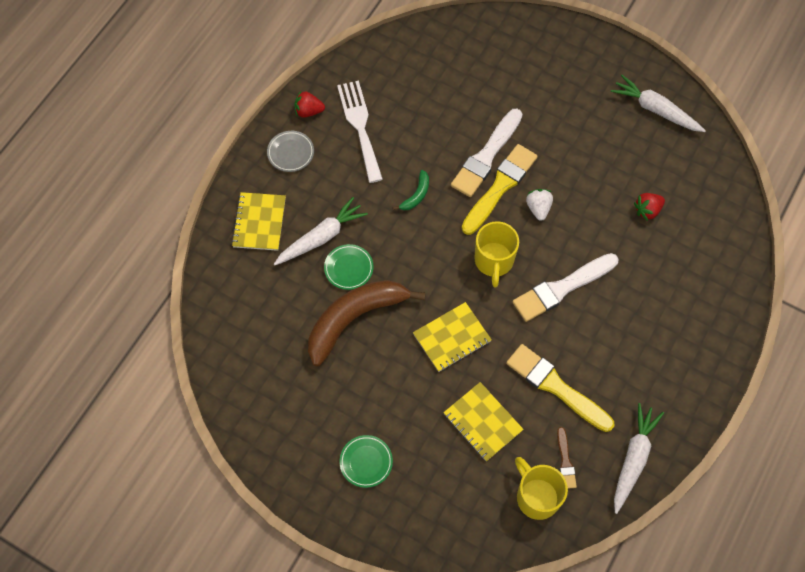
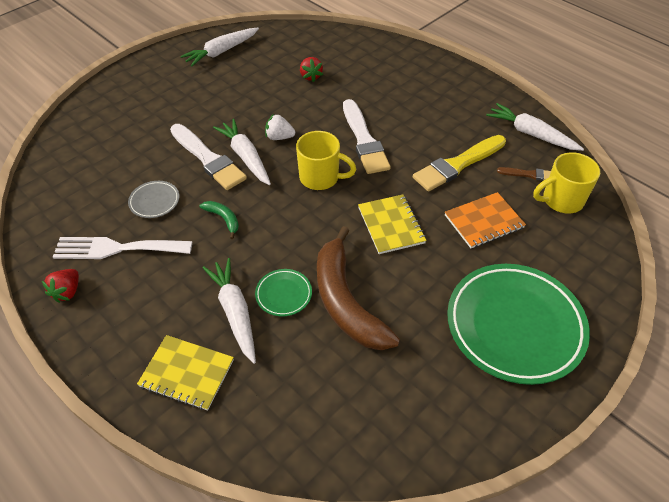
camera: 75 degrees left, 15 degrees down
grey plate [267,131,314,172] -> grey plate moved to [128,181,180,218]
green plate [340,435,393,488] -> green plate [447,264,590,385], size x2.34
yellow notebook [443,382,524,461] -> orange notebook [445,192,526,248]
yellow brush [462,144,538,235] -> white carrot [213,119,271,185]

